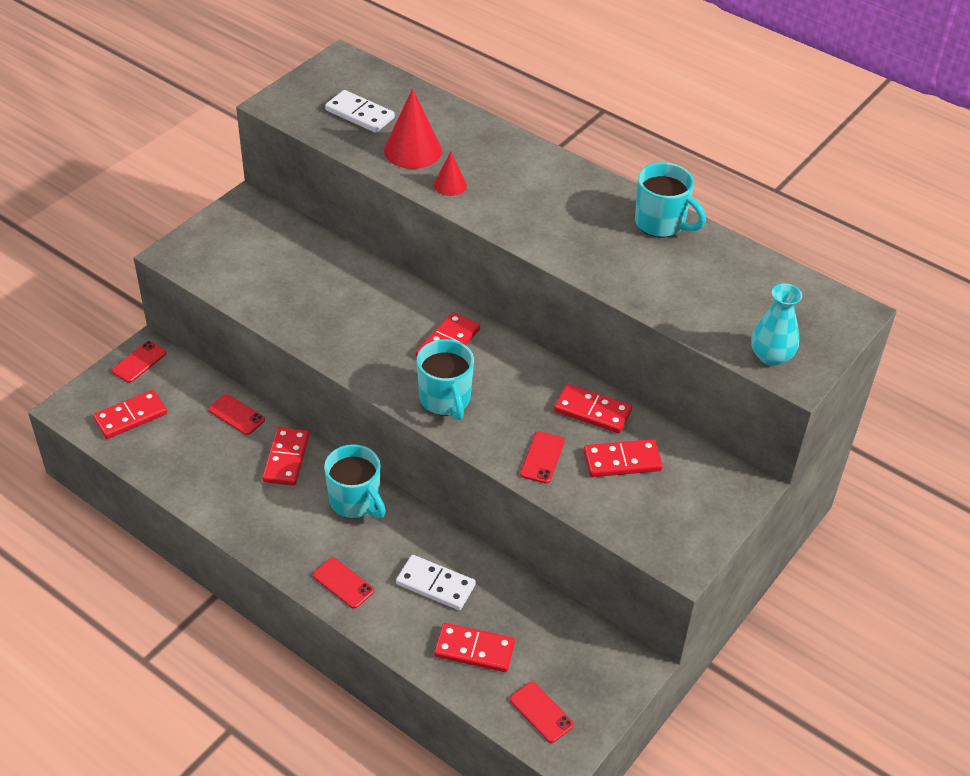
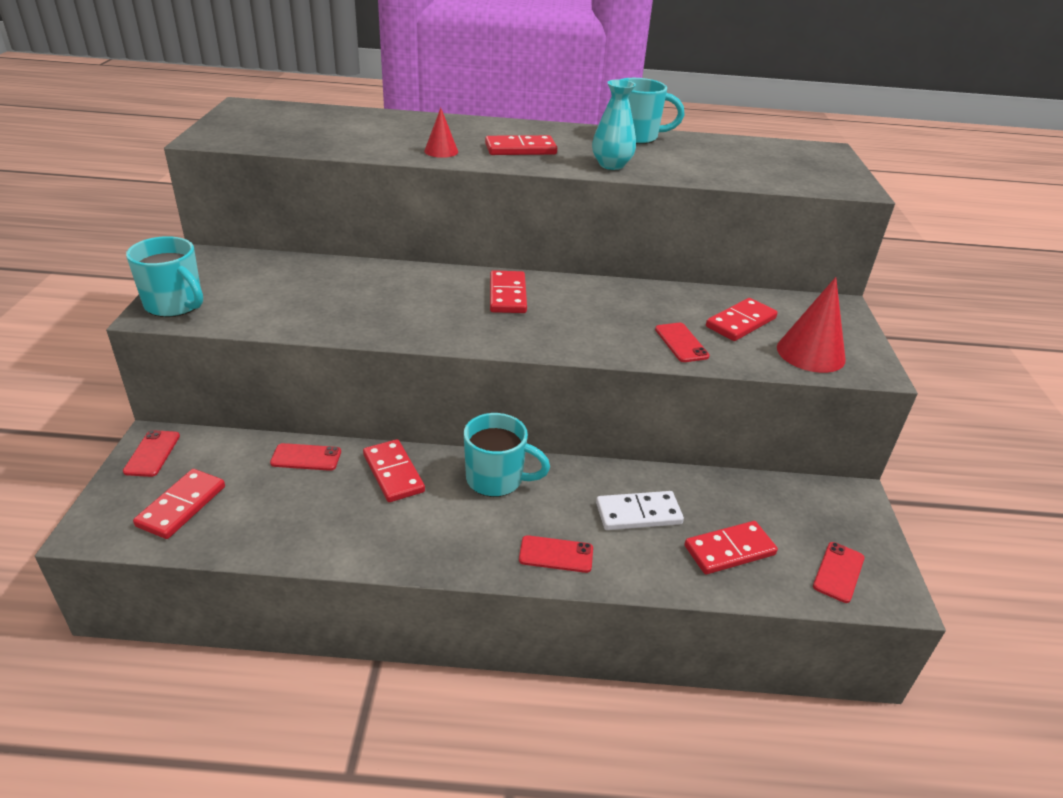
camera: 35 degrees left, 10 degrees down
white domino [325,90,395,133] -> none
red cone [384,88,442,169] -> red cone moved to [777,277,846,373]
turquoise mug [417,339,474,420] -> turquoise mug moved to [126,236,203,317]
red phone [510,682,574,743] -> red phone turned 75 degrees counterclockwise [813,542,864,603]
red domino [554,384,632,433] -> red domino moved to [485,135,557,155]
turquoise vase [751,283,802,366] -> turquoise vase moved to [592,80,636,170]

